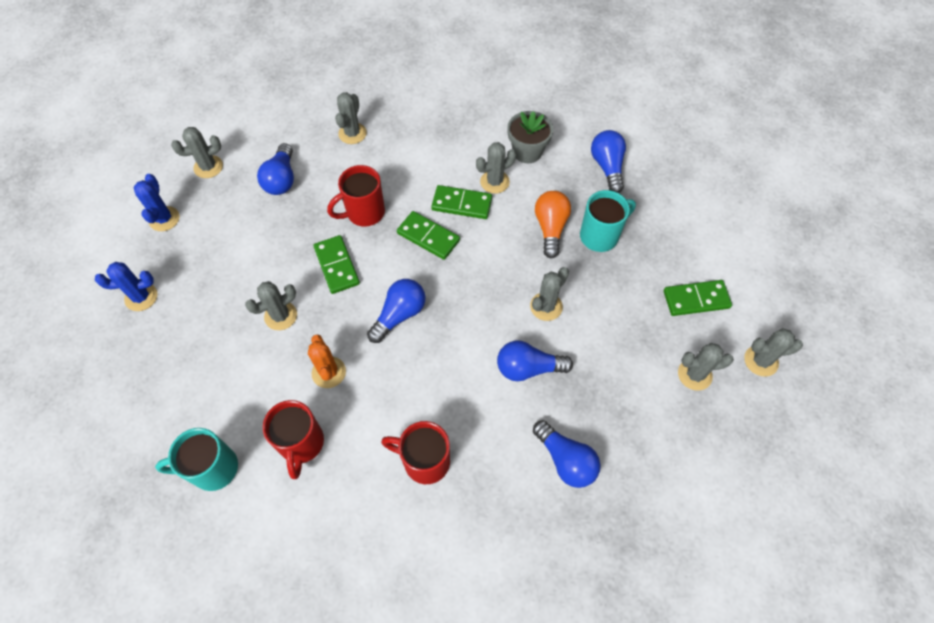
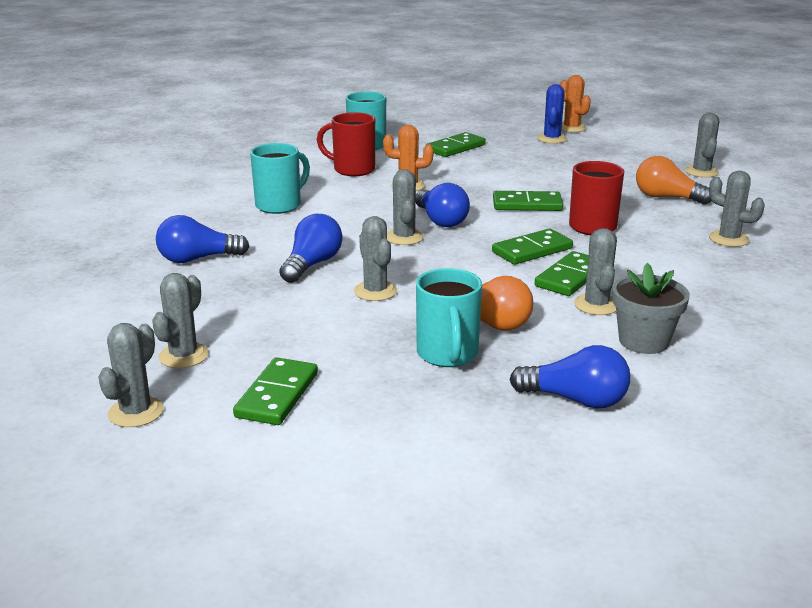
camera: 115 degrees right, 35 degrees down
blue cactus [134,174,179,231] -> none
grey cactus [245,281,297,330] -> grey cactus moved to [387,169,424,245]
blue light bulb [257,143,294,195] -> orange light bulb [636,156,712,205]
red mug [381,421,450,484] -> turquoise mug [250,143,310,214]
none -> green domino [426,132,486,157]
none -> orange cactus [560,75,591,133]

